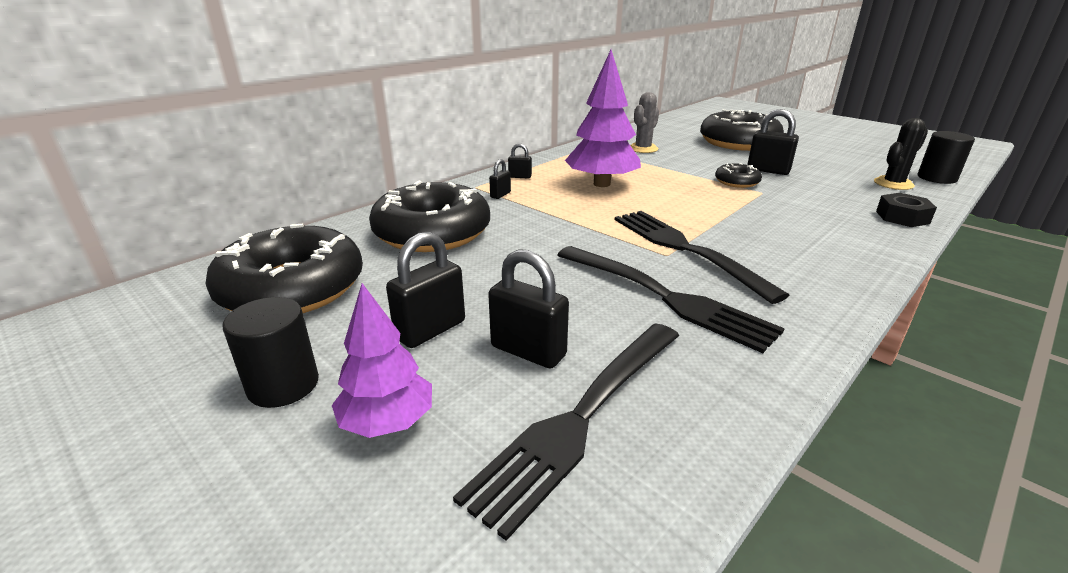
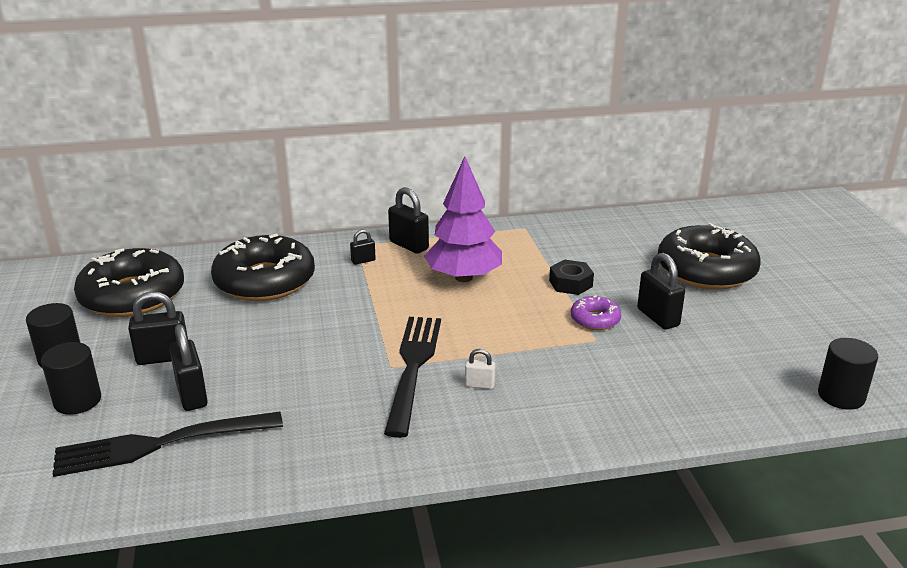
camera: 35 degrees right, 0 degrees up
purple tree [332,283,432,438] -> black cylinder [41,342,101,415]
black padlock [508,143,532,179] -> black padlock [388,187,429,254], size x1.84
black fork [557,246,785,353] -> none
grey cactus [630,92,659,153] -> none
black donut [715,163,762,188] -> purple donut [571,295,621,330]
black cactus [874,118,928,190] -> none
black nut [876,193,937,227] -> black nut moved to [549,259,594,295]
none -> white padlock [465,349,495,389]

